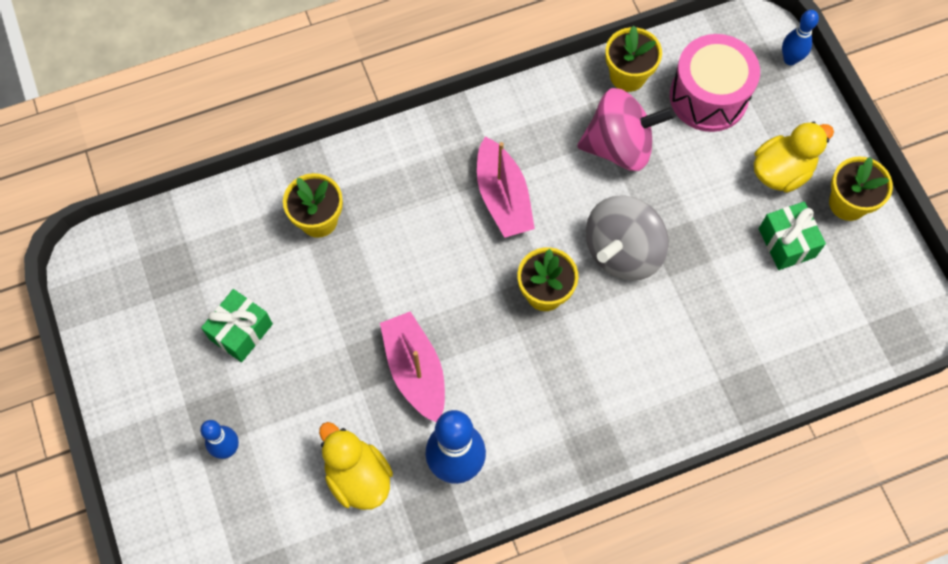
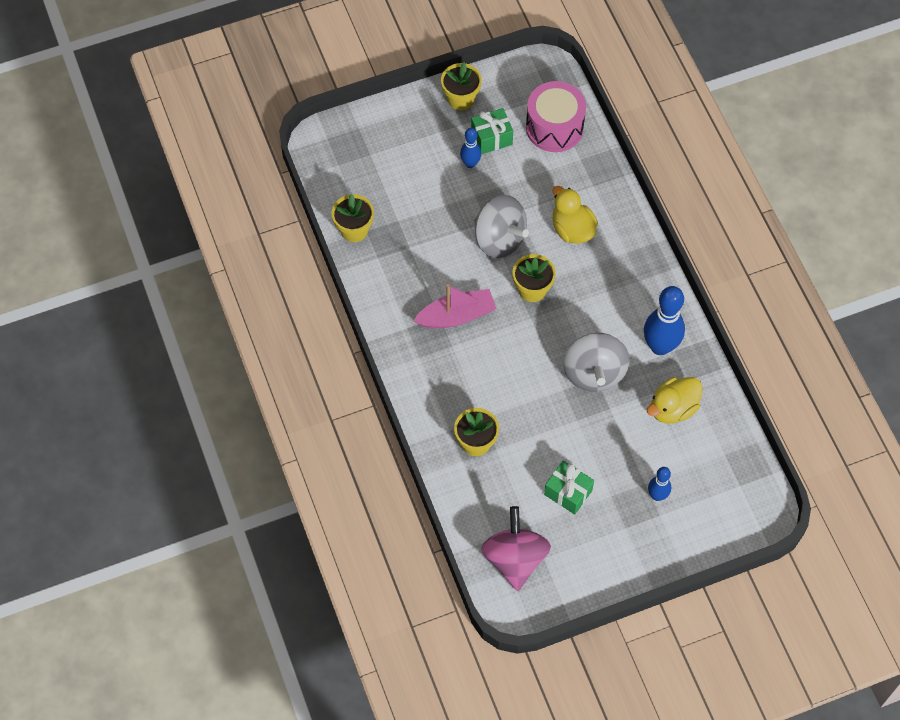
camera: 90 degrees left, 5 degrees down
pink boat [380,311,445,422] -> grey spinning top [563,333,630,392]
pink spinning top [577,88,675,171] -> pink spinning top moved to [481,506,551,591]
pink drum [670,34,760,132] -> pink drum moved to [526,81,586,152]
yellow duck [754,122,834,193] -> yellow duck moved to [553,186,598,244]
blue bowling pin [782,10,819,65] -> blue bowling pin moved to [460,128,481,168]

